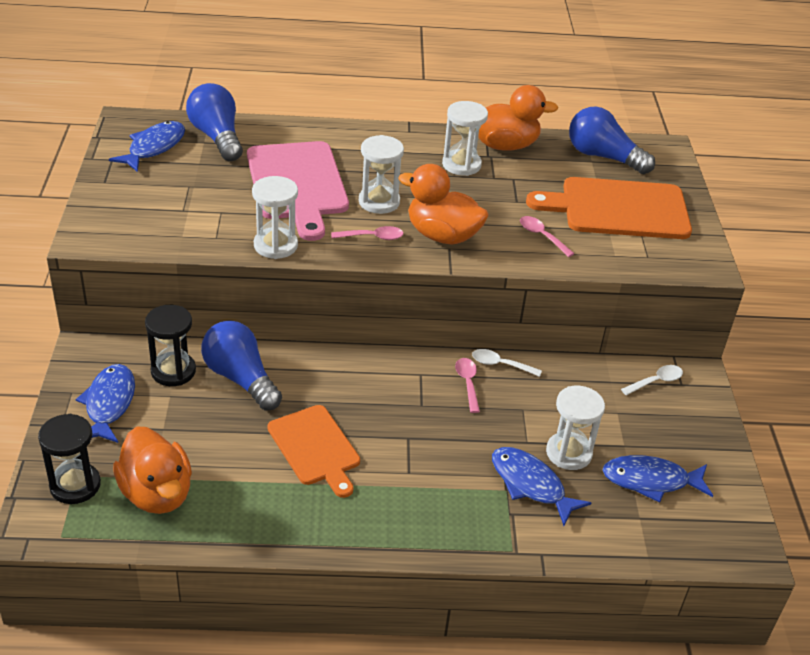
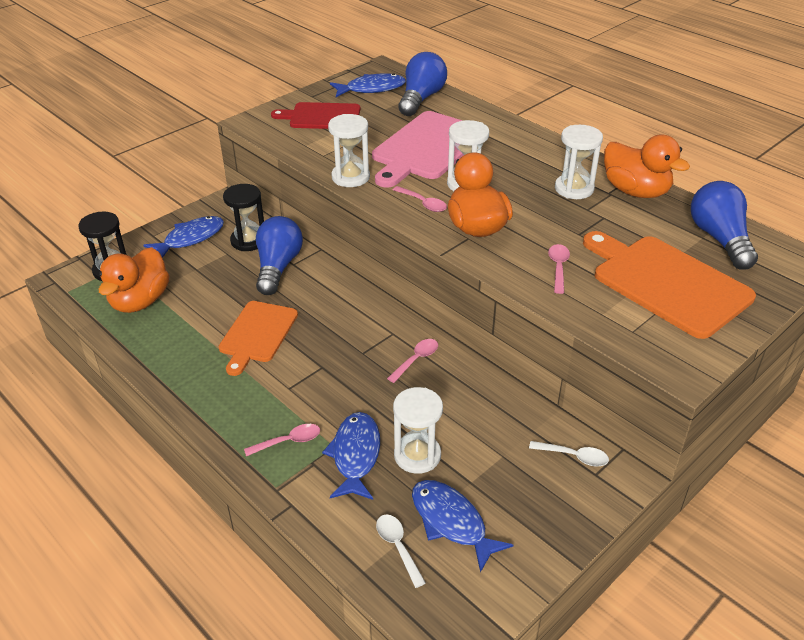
camera: 50 degrees right, 0 degrees up
white spoon [472,349,542,377] -> white spoon moved to [376,515,426,588]
none -> pink spoon [244,424,320,456]
none -> red cutting board [271,102,360,129]

